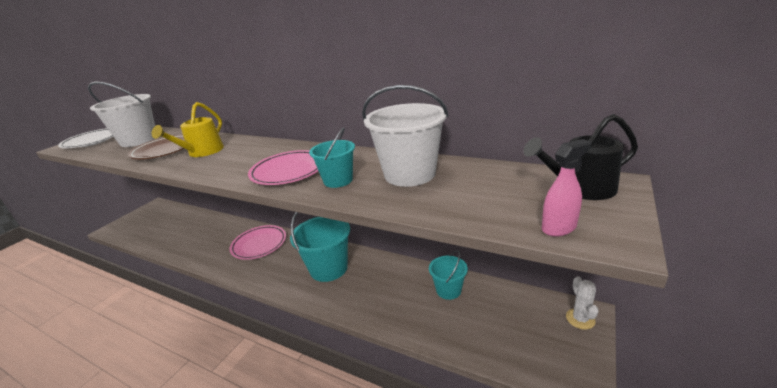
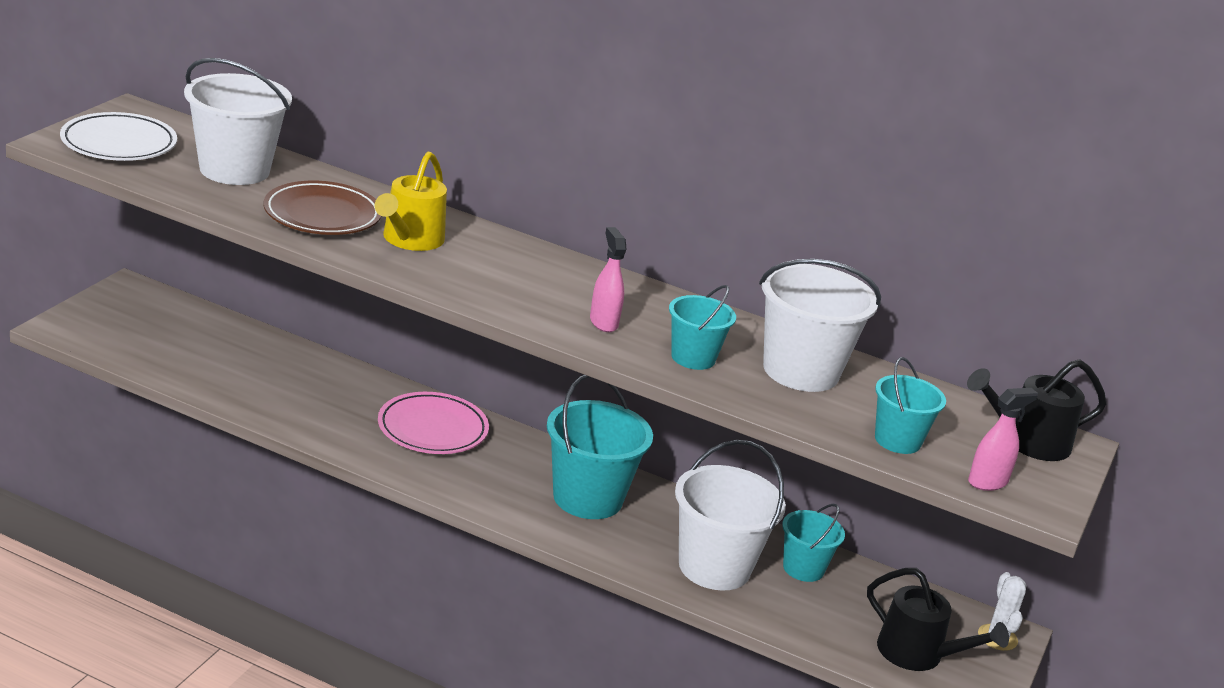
camera: 10 degrees left, 0 degrees up
pink plate [248,150,318,185] -> pink spray bottle [590,227,626,332]
none -> white bucket [675,440,786,590]
none -> black watering can [867,568,1009,671]
none -> turquoise bucket [875,357,946,454]

